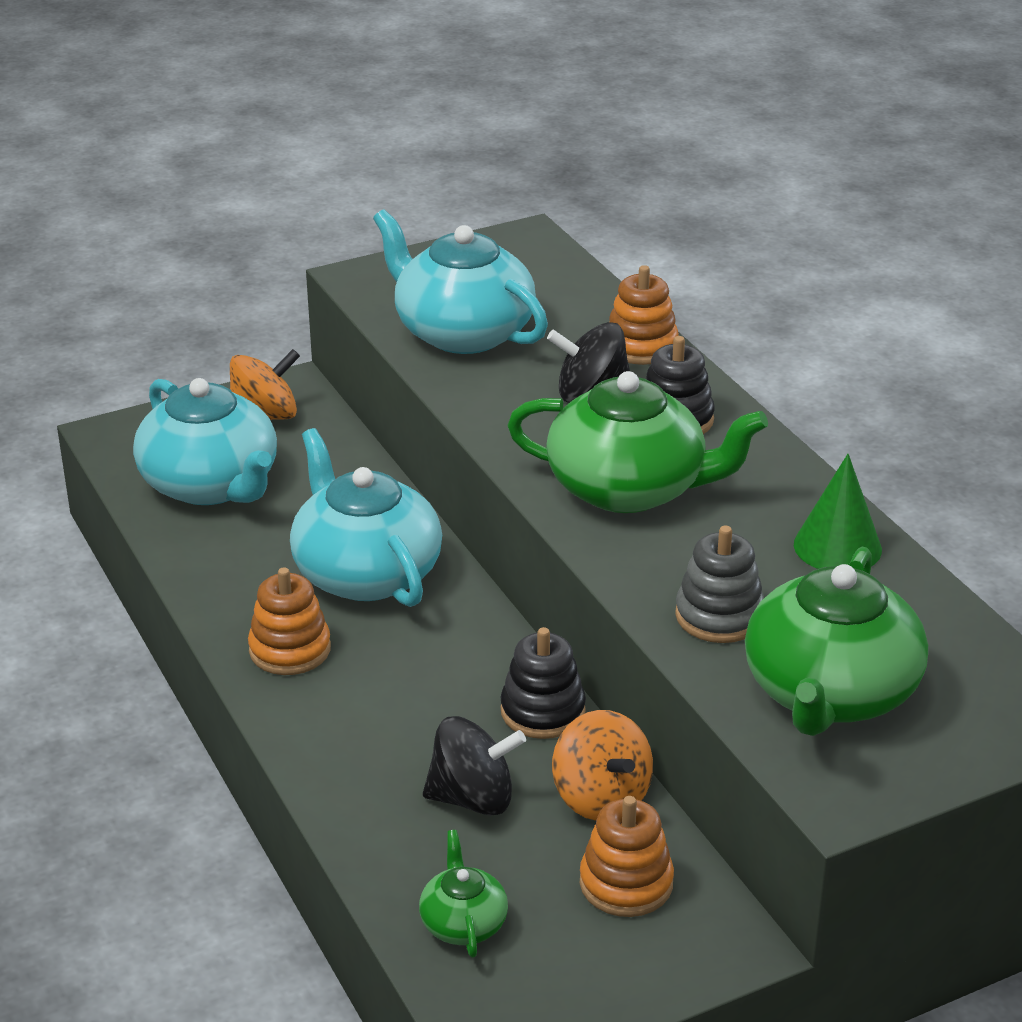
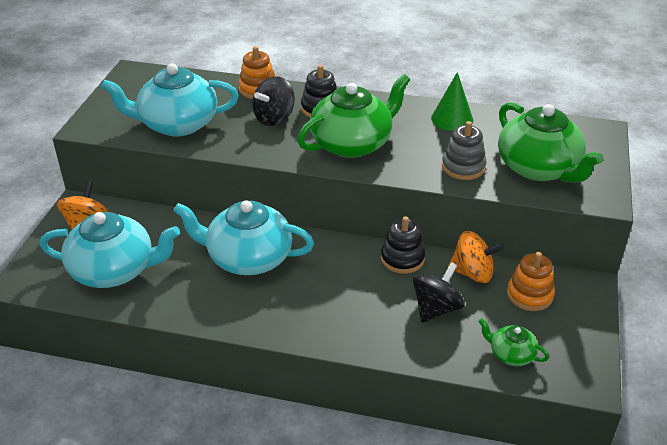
camera: 50 degrees left, 5 degrees up
orange stacking toy [248,567,331,675] -> none

